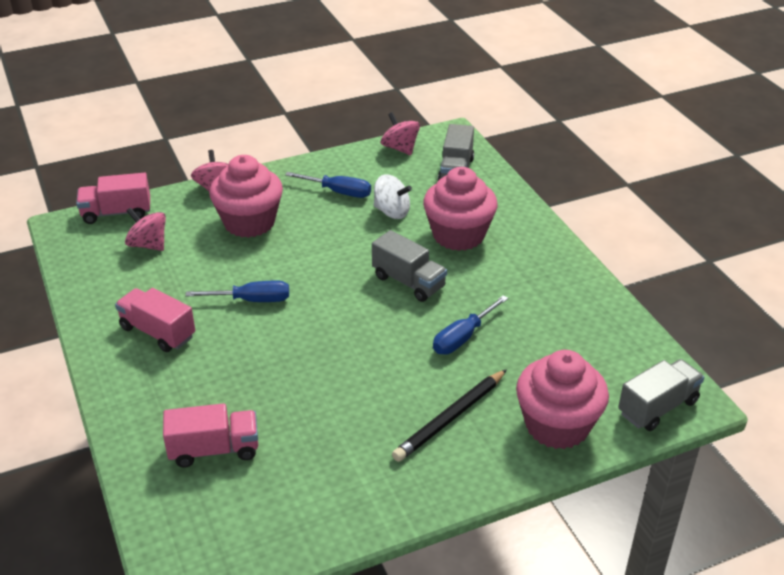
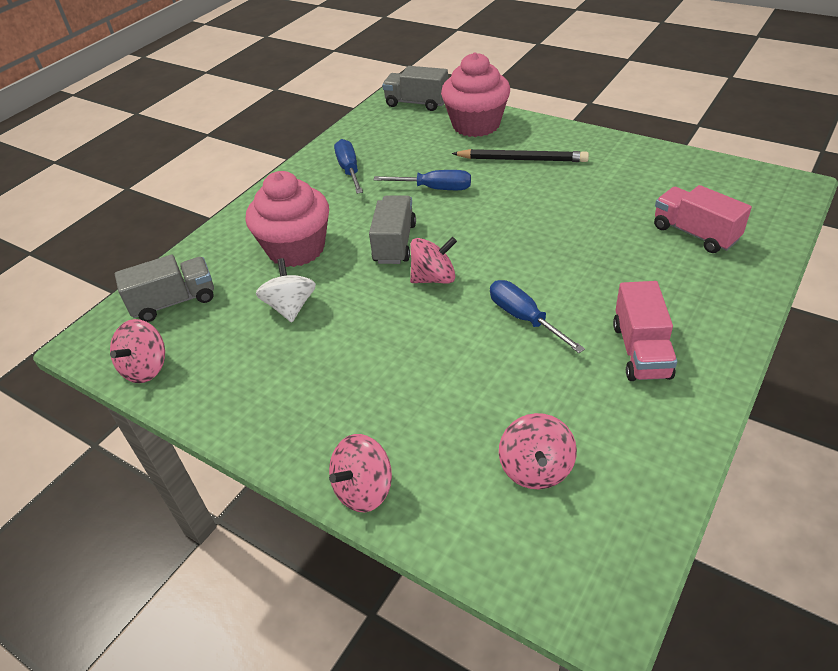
camera: 120 degrees left, 5 degrees up
pink truck [76,173,150,224] -> none
pink cupcake [209,155,283,238] -> none
blue screwdriver [285,172,371,198] -> blue screwdriver moved to [334,139,363,194]
none -> pink spinning top [410,237,457,284]

